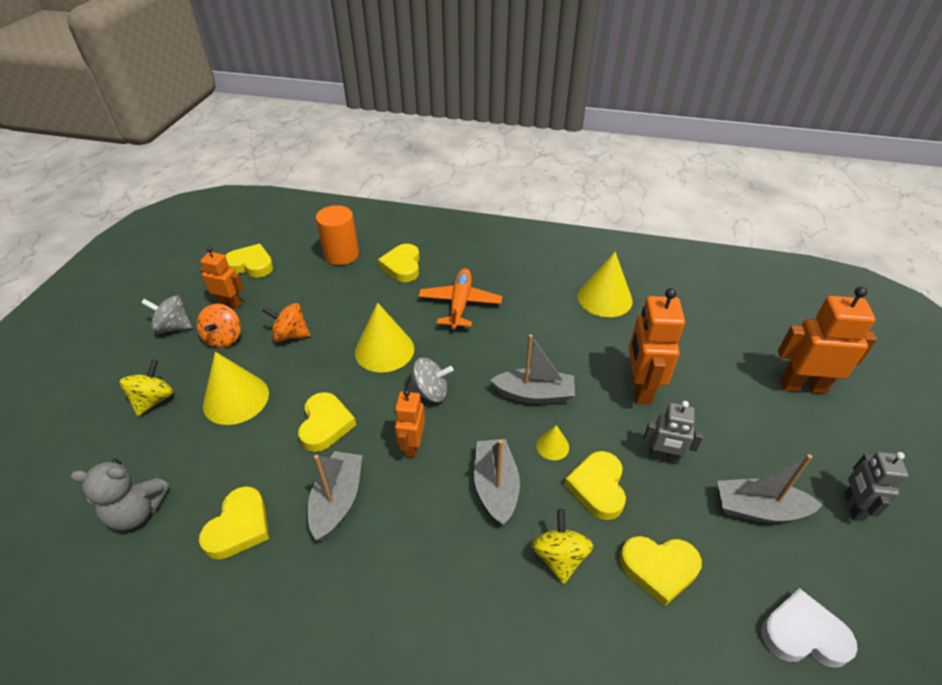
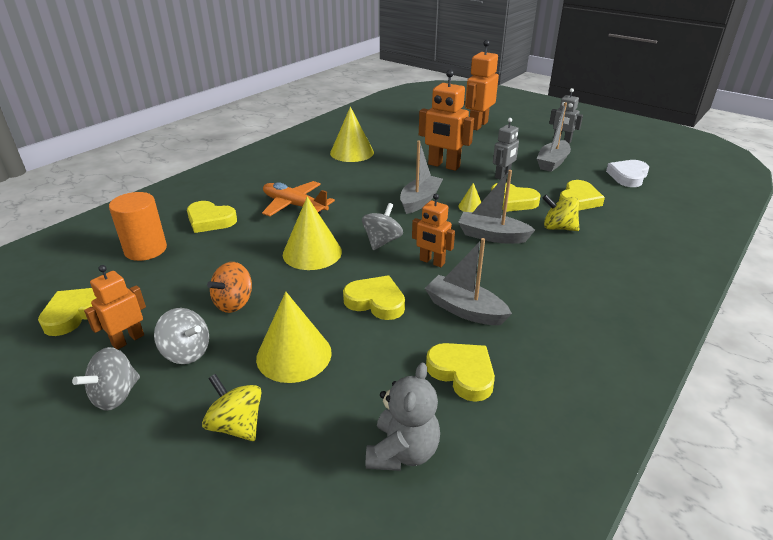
camera: 65 degrees left, 10 degrees down
orange spinning top [197,304,241,348] -> grey spinning top [154,308,209,364]

